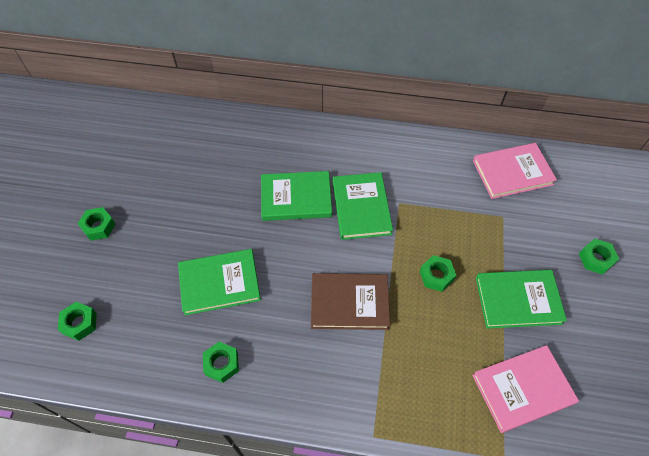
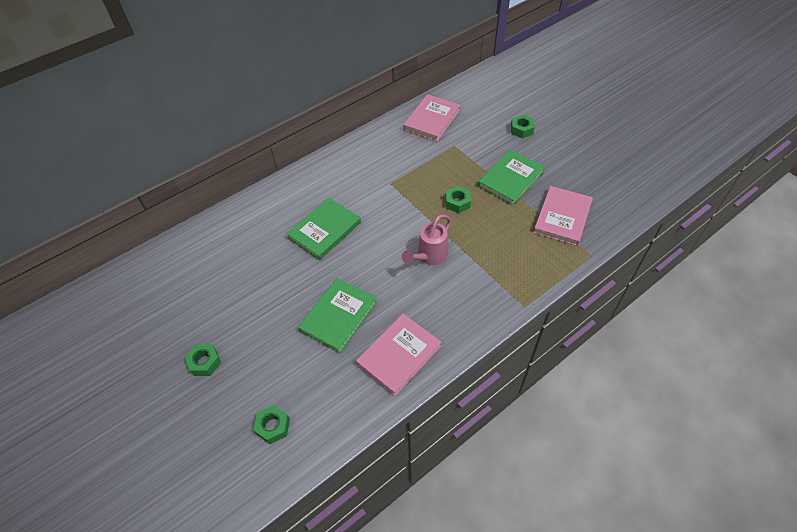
camera: 45 degrees left, 5 degrees down
green nut [203,342,239,383] -> pink book [356,314,441,396]
brown book [311,273,390,330] -> pink watering can [402,215,451,265]
green book [333,172,393,240] -> none

